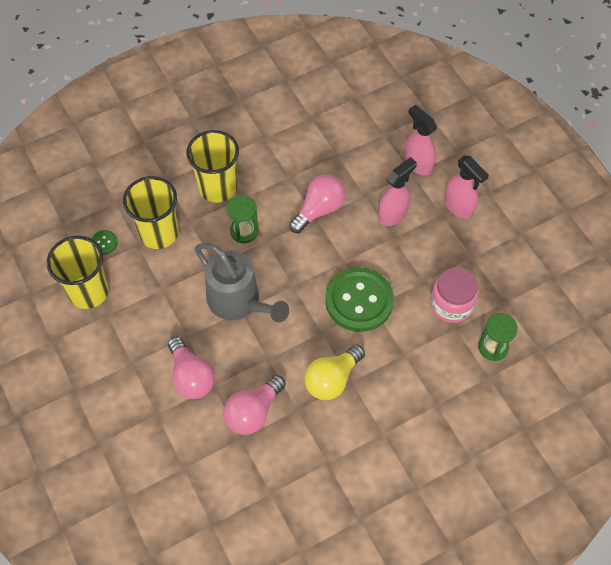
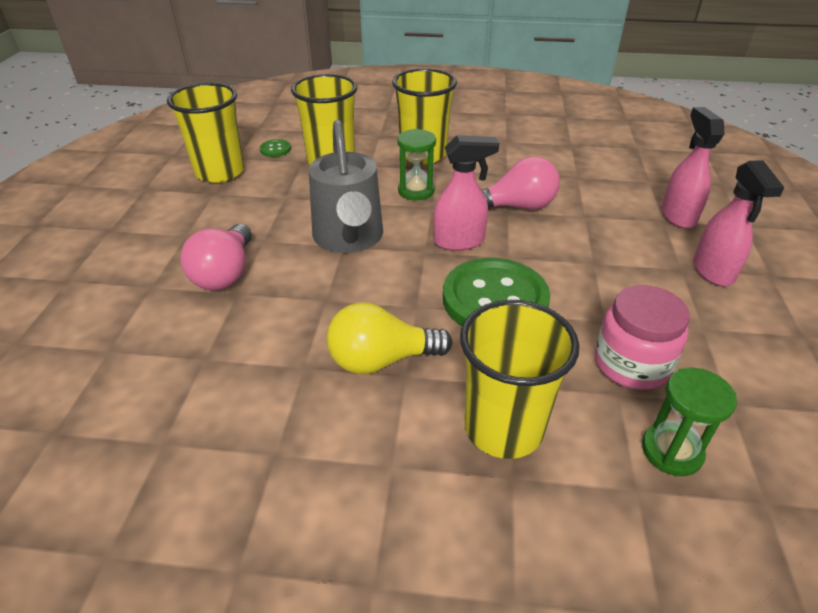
camera: 35 degrees right, 20 degrees down
pink light bulb [223,375,286,435] -> none
pink spray bottle [378,157,417,226] -> pink spray bottle moved to [433,135,499,251]
none -> yellow cup [460,300,580,459]

